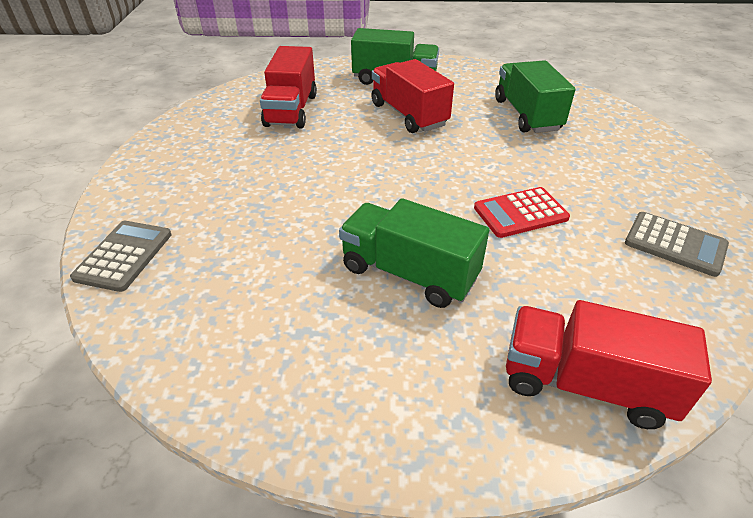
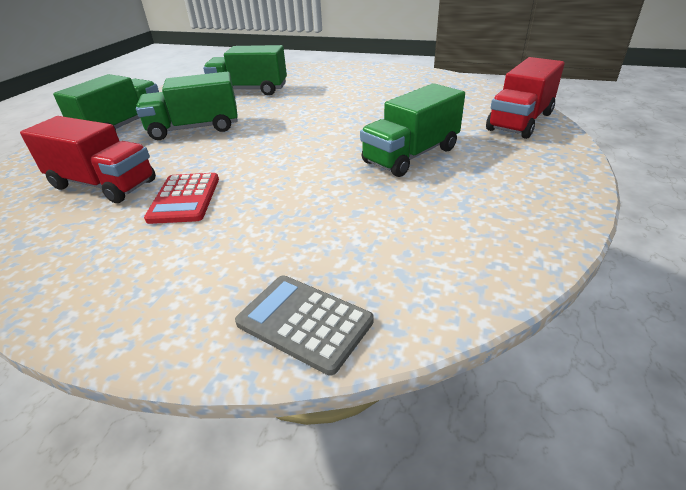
camera: 70 degrees left, 5 degrees down
red truck [371,59,454,133] -> green truck [136,72,238,140]
red calculator [474,187,570,238] -> red calculator moved to [144,173,219,224]
grey calculator [625,212,729,277] -> none

